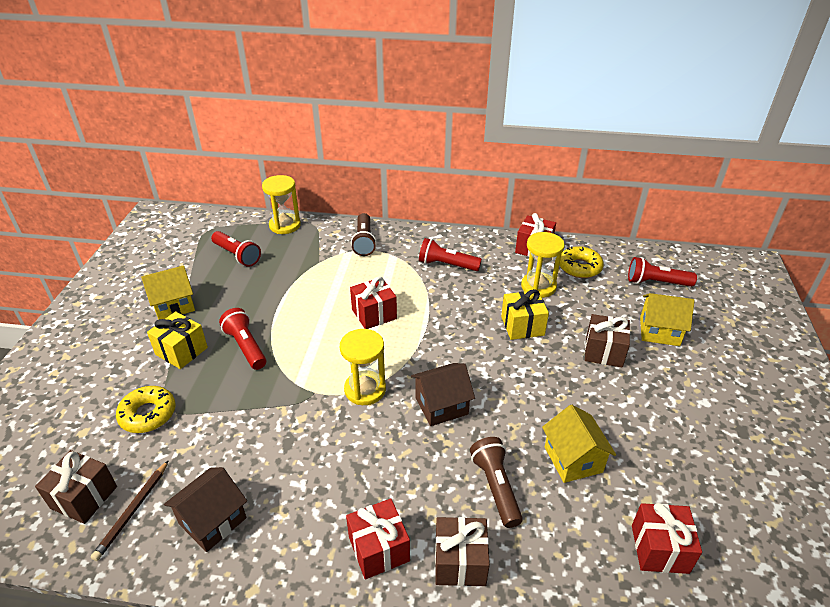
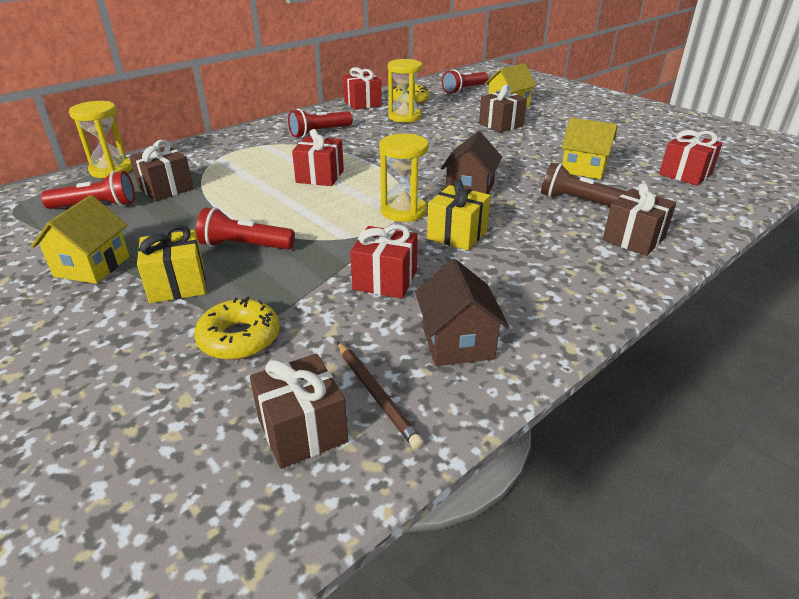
camera: 50 degrees left, 5 degrees down
red gift [346,498,410,579] -> red gift moved to [350,224,418,299]
brown flashlight [351,213,377,256] -> none
yellow gift [501,289,549,340] -> yellow gift moved to [427,179,491,250]
none -> brown gift [129,140,194,201]

